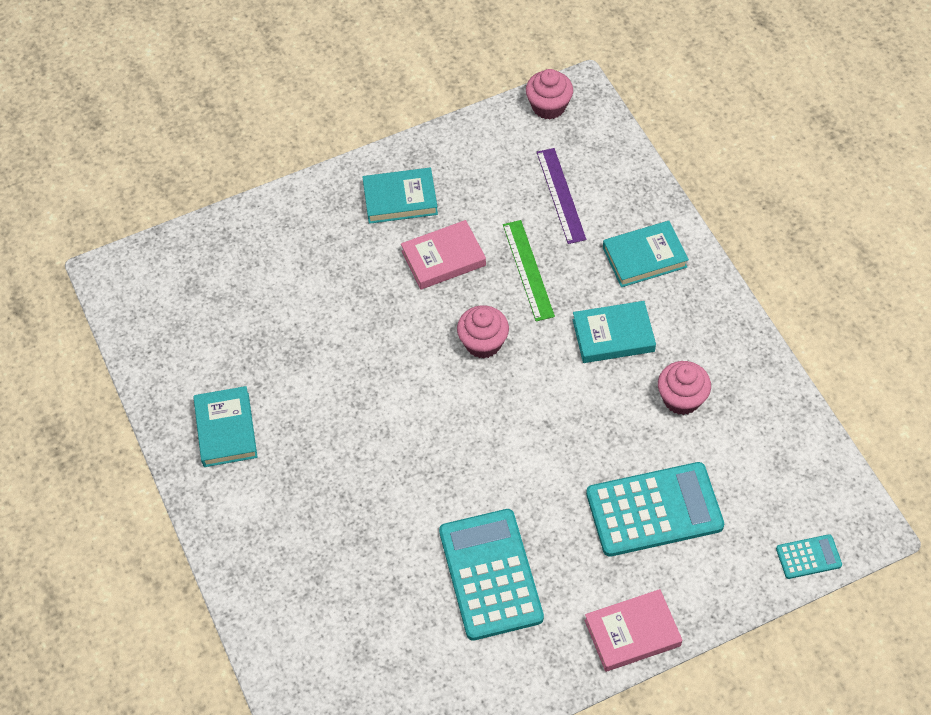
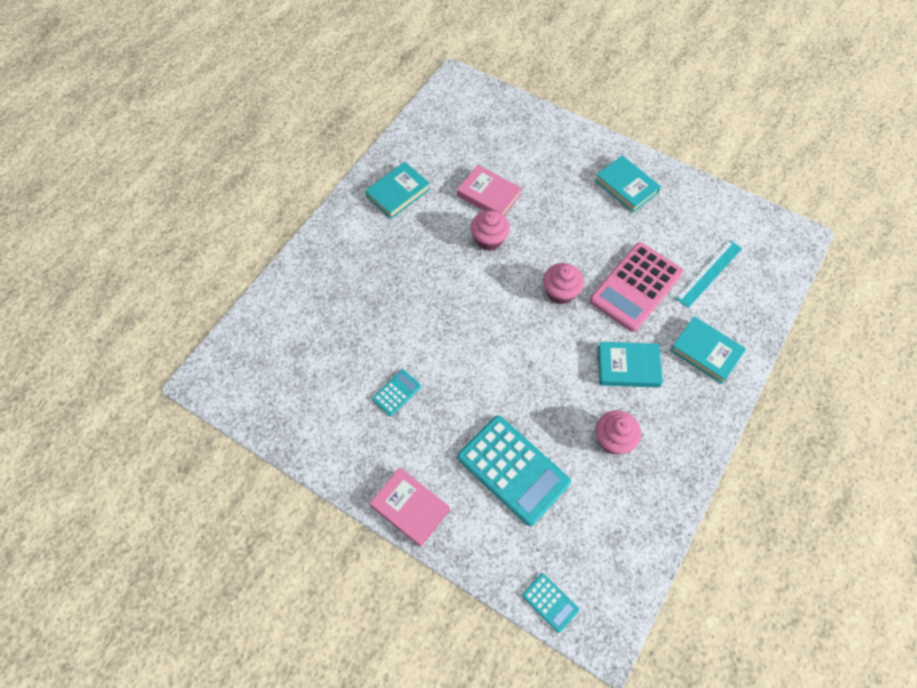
camera: 55 degrees right, 5 degrees up
pink book [401,220,486,289] -> pink book moved to [457,165,522,216]
turquoise calculator [439,509,544,641] -> turquoise calculator [372,369,421,417], size x0.46
green ruler [503,220,555,321] -> pink calculator [590,242,683,332]
pink cupcake [526,69,573,120] -> pink cupcake moved to [471,210,510,251]
purple ruler [537,148,586,244] -> turquoise ruler [676,240,742,308]
turquoise book [573,301,656,363] -> turquoise book turned 45 degrees counterclockwise [598,342,663,388]

